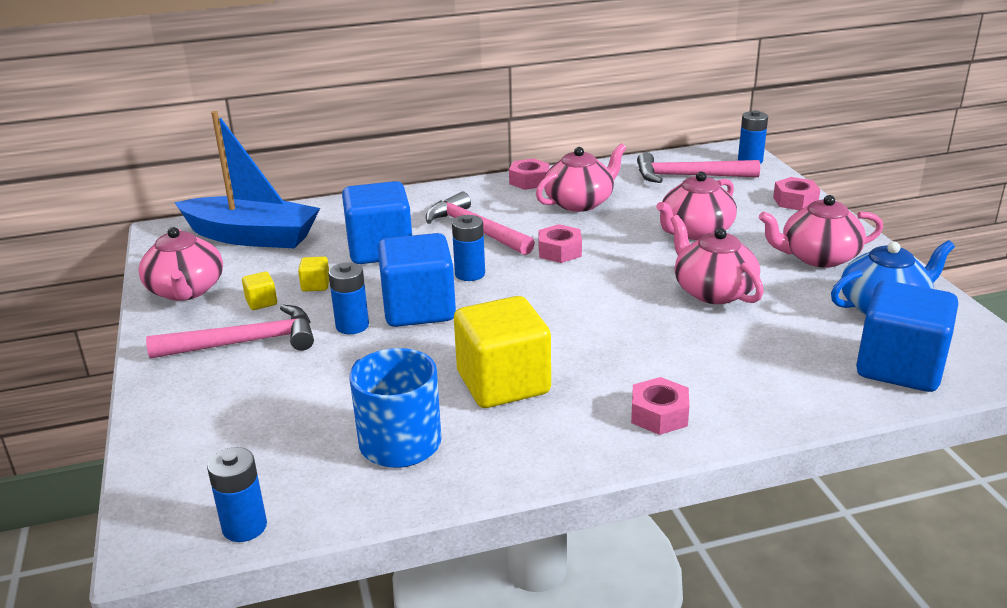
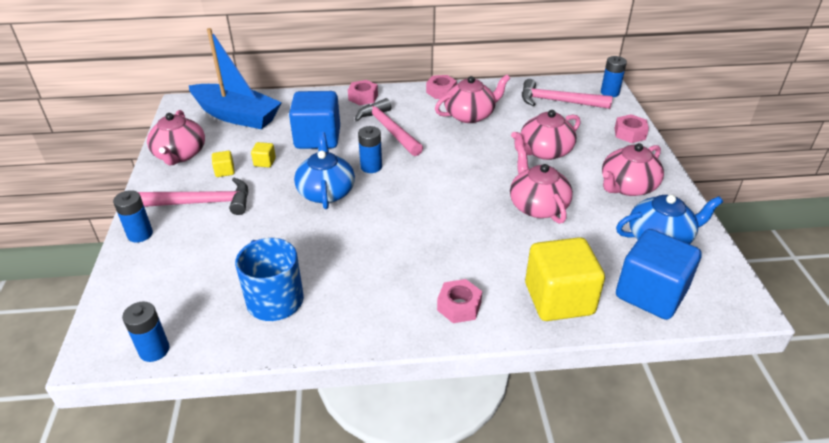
camera: 10 degrees right, 10 degrees up
blue battery [328,262,369,334] -> blue battery moved to [113,190,153,243]
blue cube [378,233,456,327] -> blue teapot [294,132,355,209]
yellow cube [454,296,551,408] -> yellow cube moved to [525,237,605,321]
pink nut [538,224,582,263] -> pink nut moved to [348,80,378,105]
pink teapot [759,195,884,268] -> pink teapot turned 45 degrees counterclockwise [602,143,664,196]

